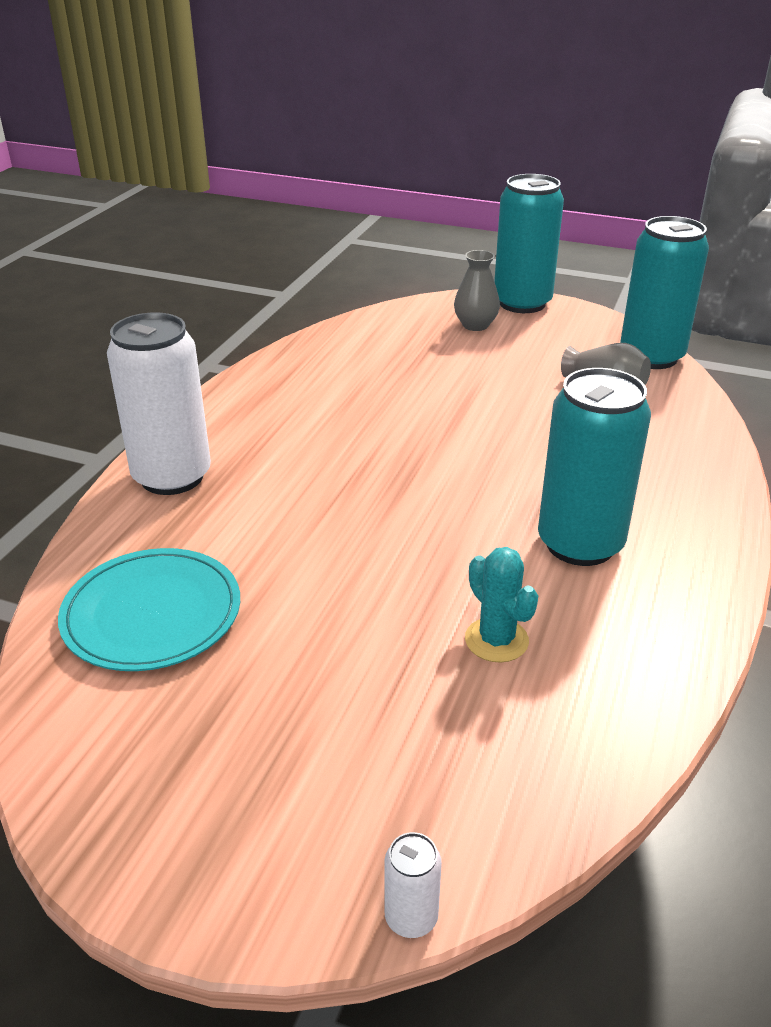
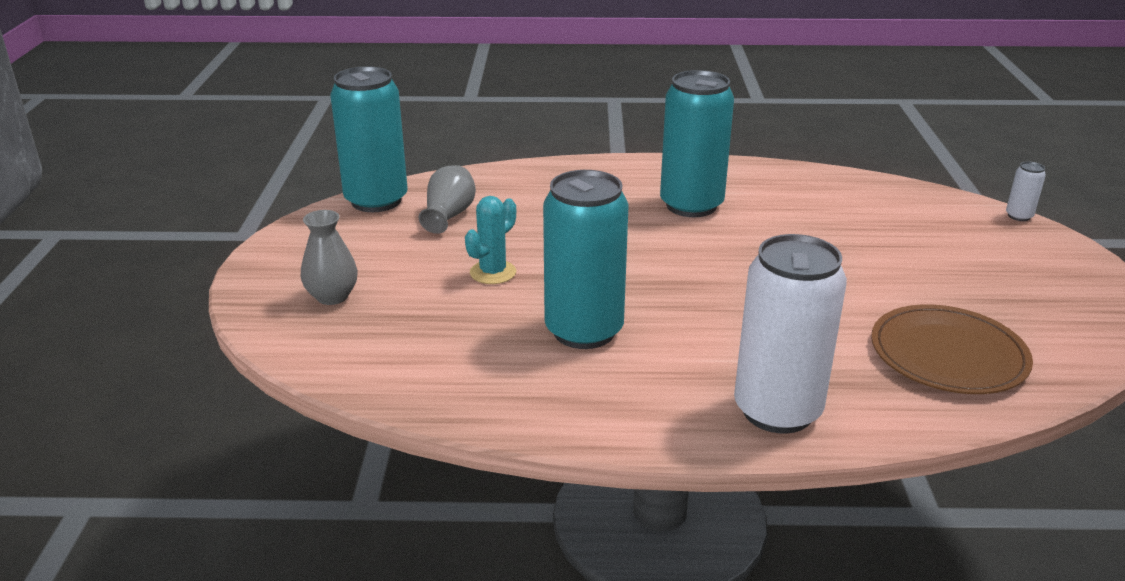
camera: 110 degrees left, 5 degrees down
turquoise plate [58,548,240,671] -> brown plate [871,304,1033,394]
turquoise cactus [465,547,538,663] -> turquoise cactus moved to [465,196,516,284]
turquoise can [494,174,564,313] -> turquoise can moved to [543,170,629,349]

